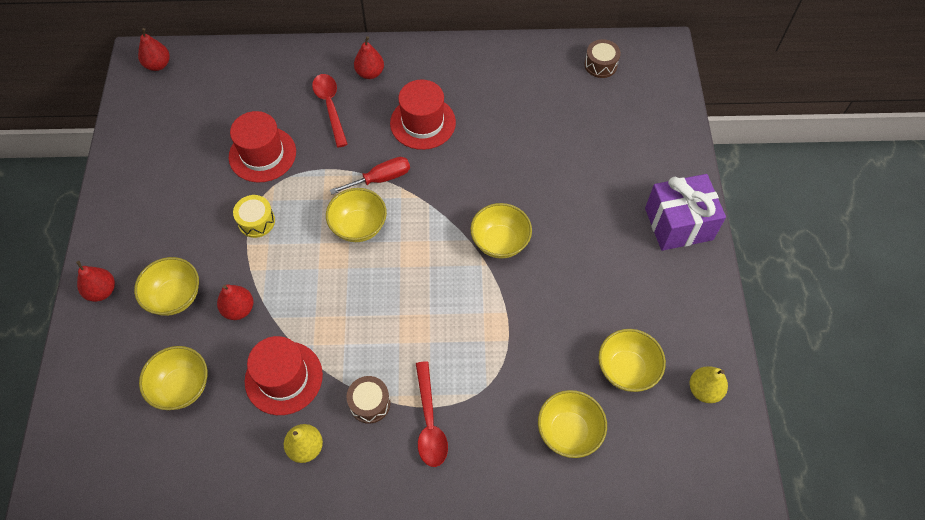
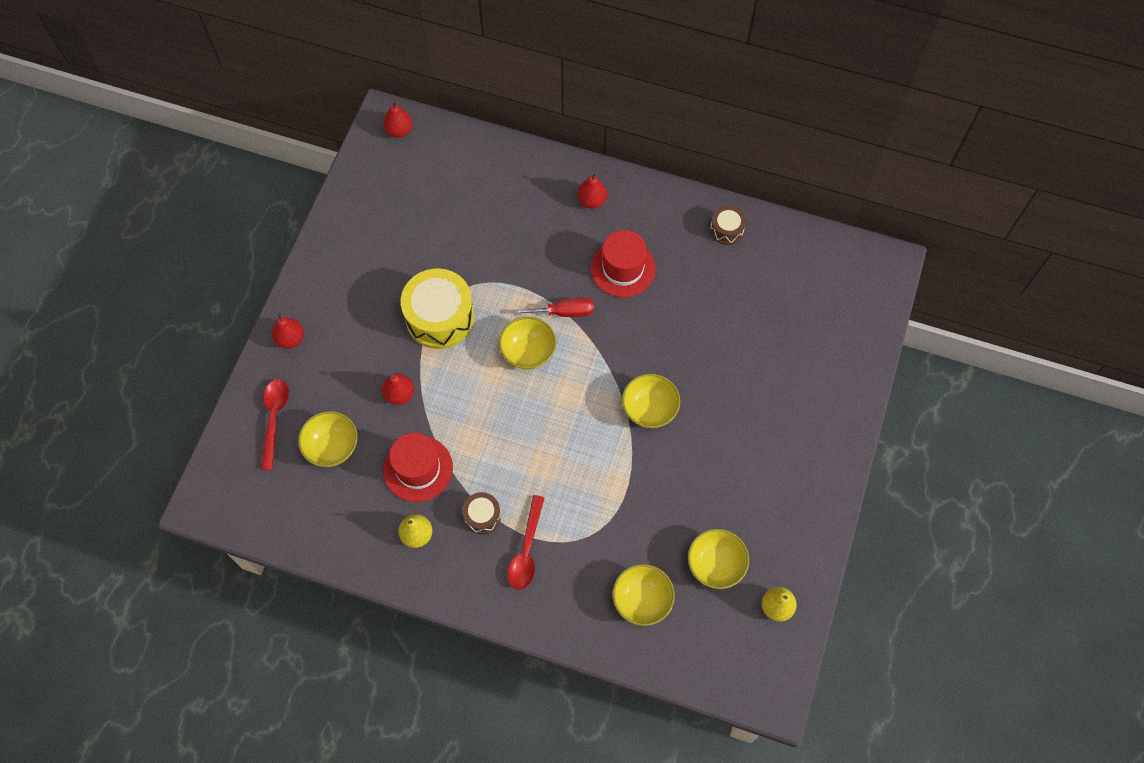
camera: 20 degrees right, 5 degrees up
yellow bowl [134,257,199,316] -> none
red hat [229,111,296,183] -> none
yellow drum [233,195,275,238] -> yellow drum [401,268,474,349], size x1.99
red spoon [312,74,348,147] -> red spoon moved to [261,379,289,470]
brown drum [584,39,621,78] -> brown drum moved to [710,206,746,245]
purple gift [645,174,726,251] -> none

